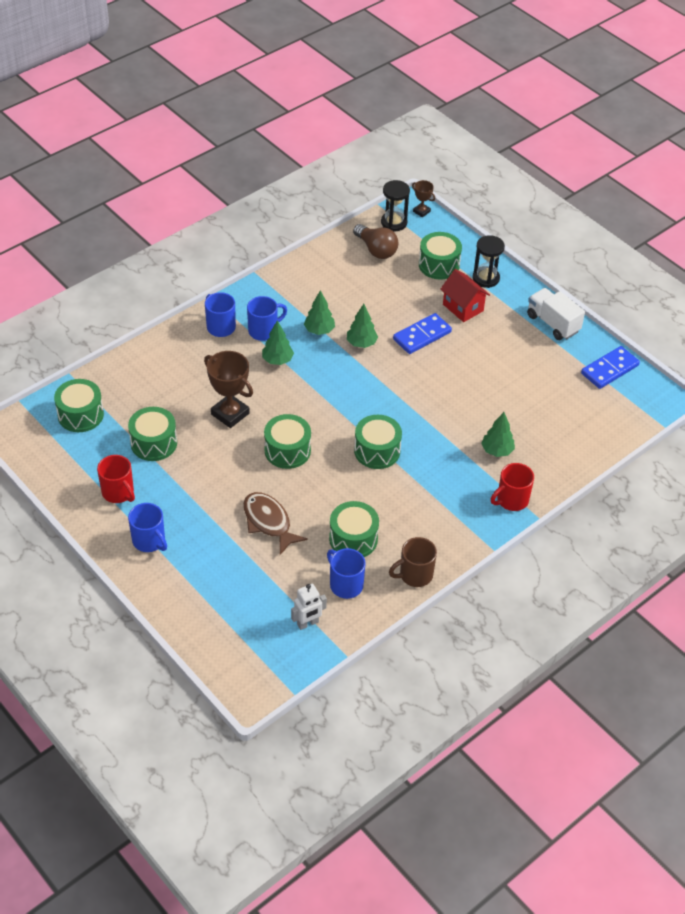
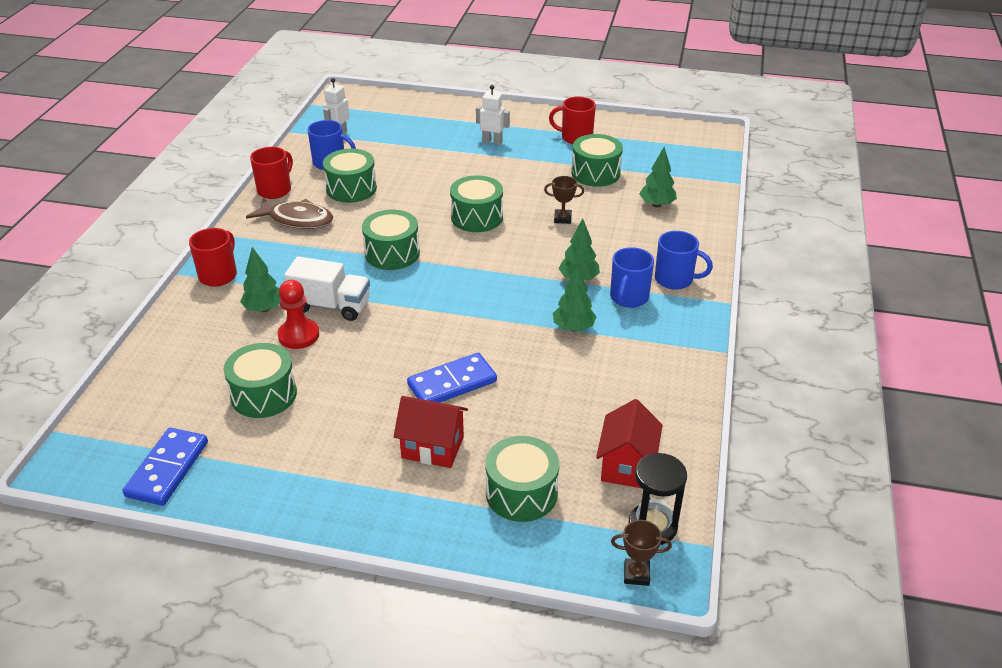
camera: 145 degrees right, 10 degrees down
green drum [54,379,104,432] -> green drum moved to [224,343,297,418]
blue mug [128,503,167,552] -> none
brown trophy [204,351,253,428] -> brown trophy [544,176,584,224], size x0.53
brown fish [243,492,308,555] -> brown fish moved to [246,198,333,229]
green tree [347,304,378,348] -> green tree moved to [639,147,677,207]
brown light bulb [353,224,398,259] -> red house [596,399,663,488]
brown mug [389,537,437,587] -> red mug [250,147,293,199]
blue domino [393,313,452,354] -> blue domino turned 45 degrees clockwise [407,353,497,403]
black hourglass [473,235,505,288] -> none
white truck [527,288,585,340] -> white truck moved to [284,256,370,321]
none -> red pawn [278,280,319,349]
none -> white robot [476,85,510,145]

